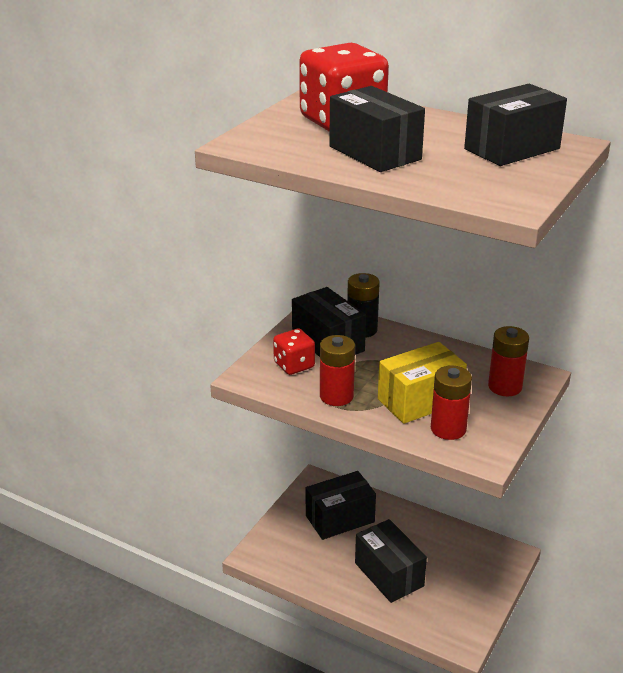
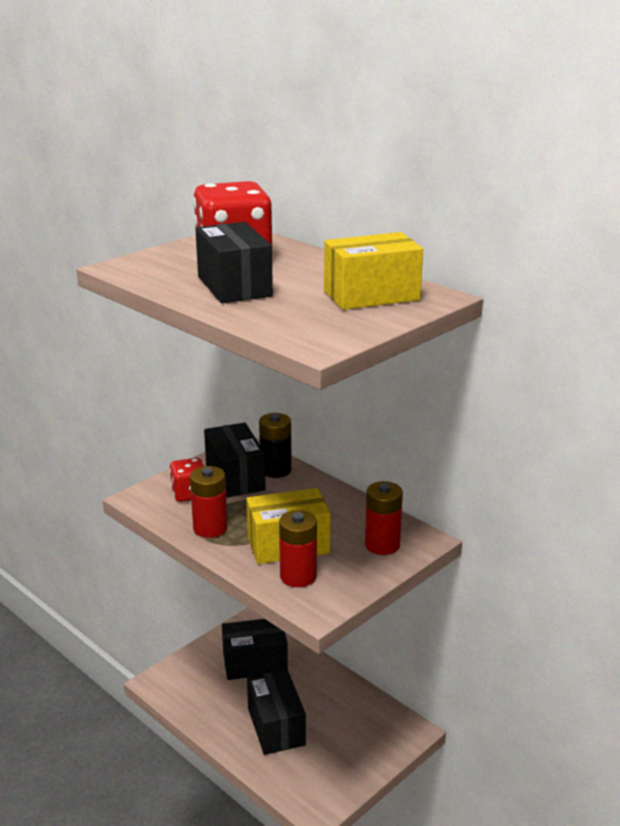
camera: 15 degrees right, 5 degrees down
black box [464,84,567,166] -> yellow box [324,232,423,310]

